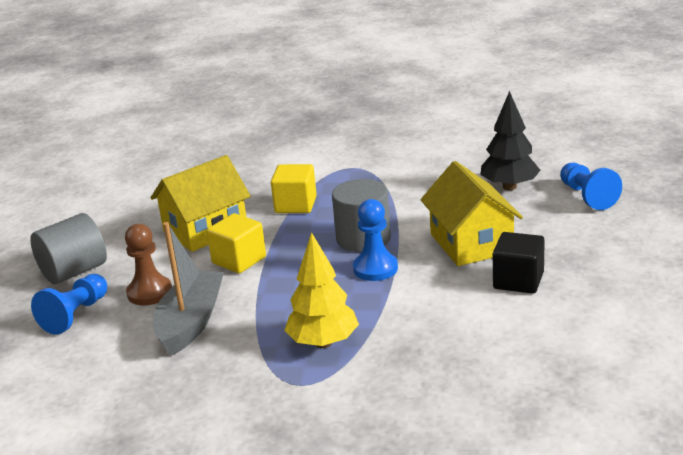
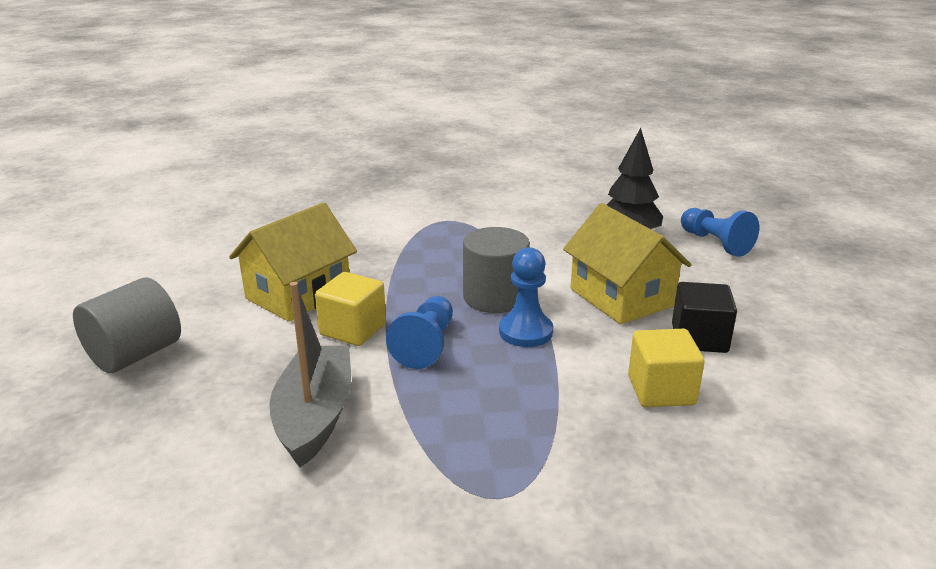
camera: 15 degrees left, 0 degrees up
blue pawn [31,274,107,335] -> blue pawn moved to [386,296,453,369]
brown pawn [125,224,172,306] -> none
yellow cube [271,164,317,213] -> yellow cube moved to [628,329,705,407]
yellow tree [284,232,359,348] -> none

